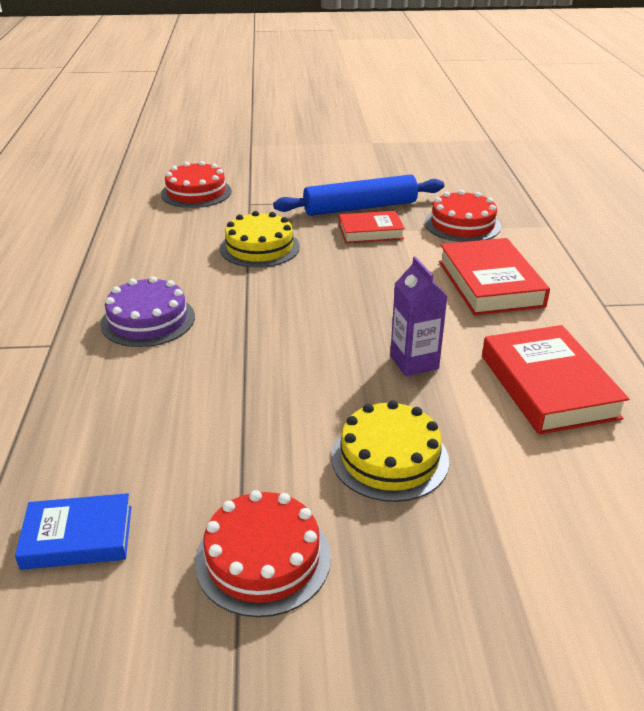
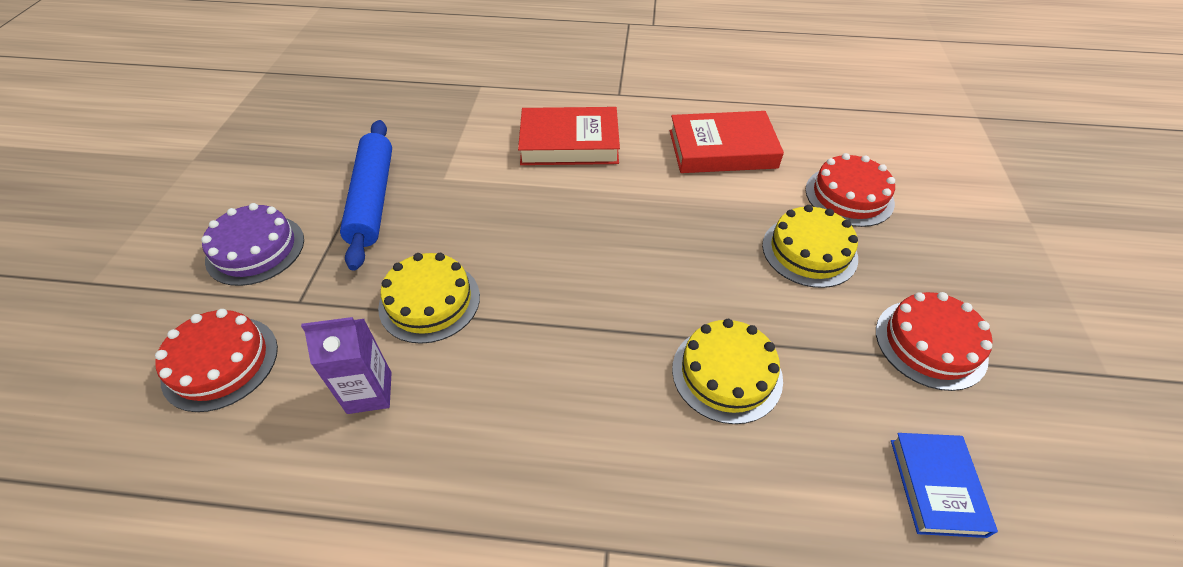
camera: 80 degrees left, 15 degrees up
purple cake [100,276,195,347] -> purple cake moved to [201,203,304,286]
red book [339,211,405,243] -> none
purple carton [390,256,448,376] -> purple carton moved to [301,317,392,414]
red cake [425,190,501,242] -> red cake moved to [805,153,895,227]
none -> yellow cake [672,319,783,424]

